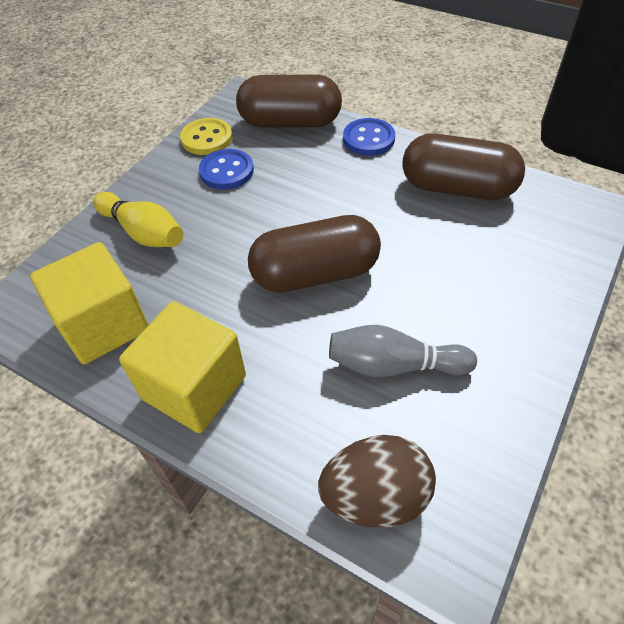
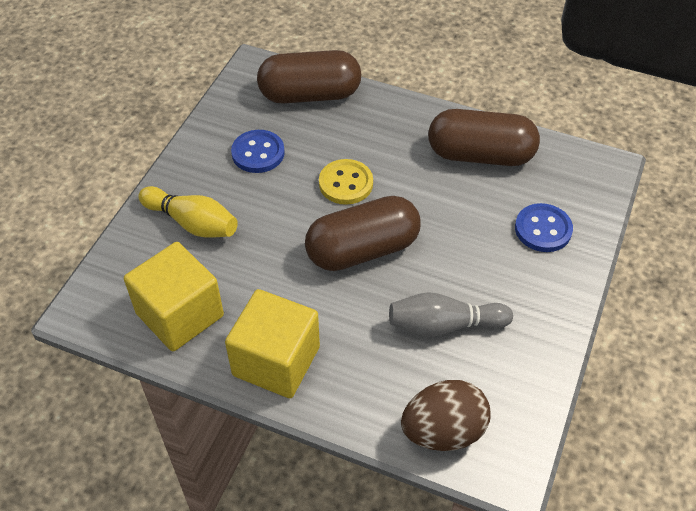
camera: 10 degrees left, 0 degrees up
yellow button [180,118,232,155] -> yellow button moved to [319,159,373,205]
blue button [343,118,395,156] -> blue button moved to [515,203,573,252]

